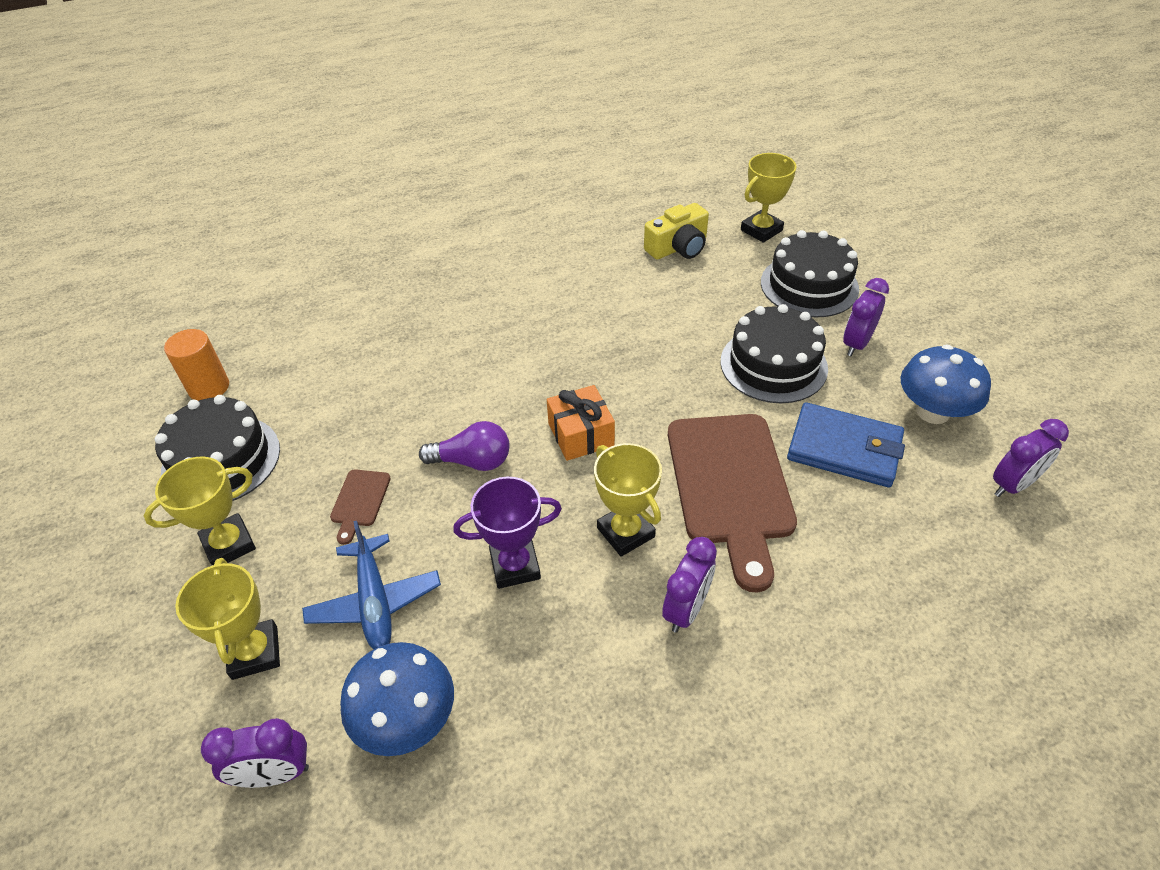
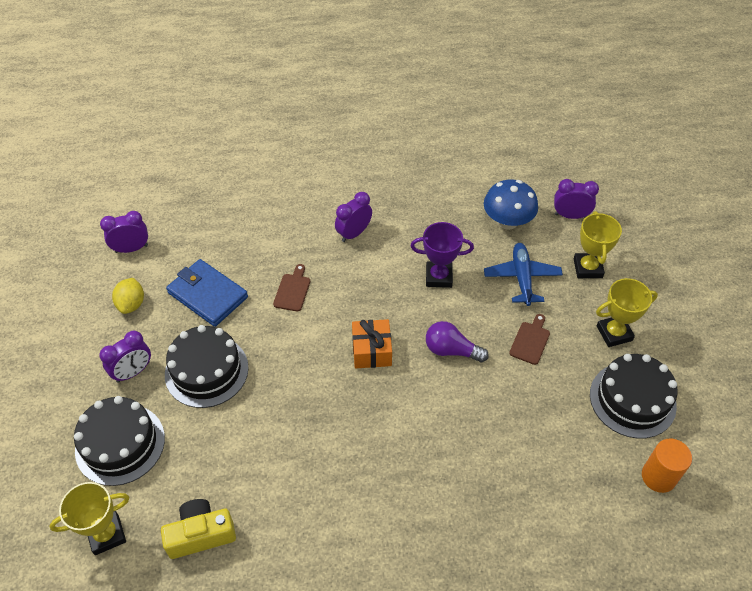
camera: 165 degrees left, 5 degrees up
yellow trophy [594,443,662,557] -> none
brown cutting board [668,414,797,593] -> brown cutting board [273,264,310,311], size x0.42
blue mushroom [900,345,991,424] -> yellow lemon [112,278,144,314]

